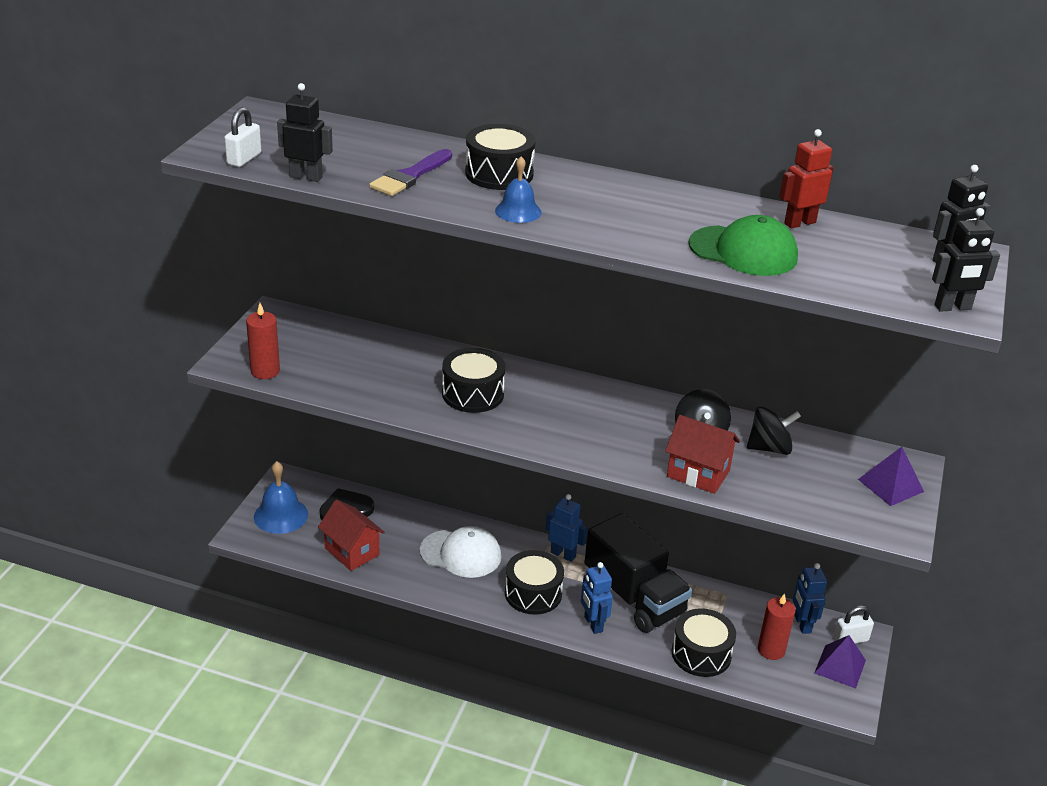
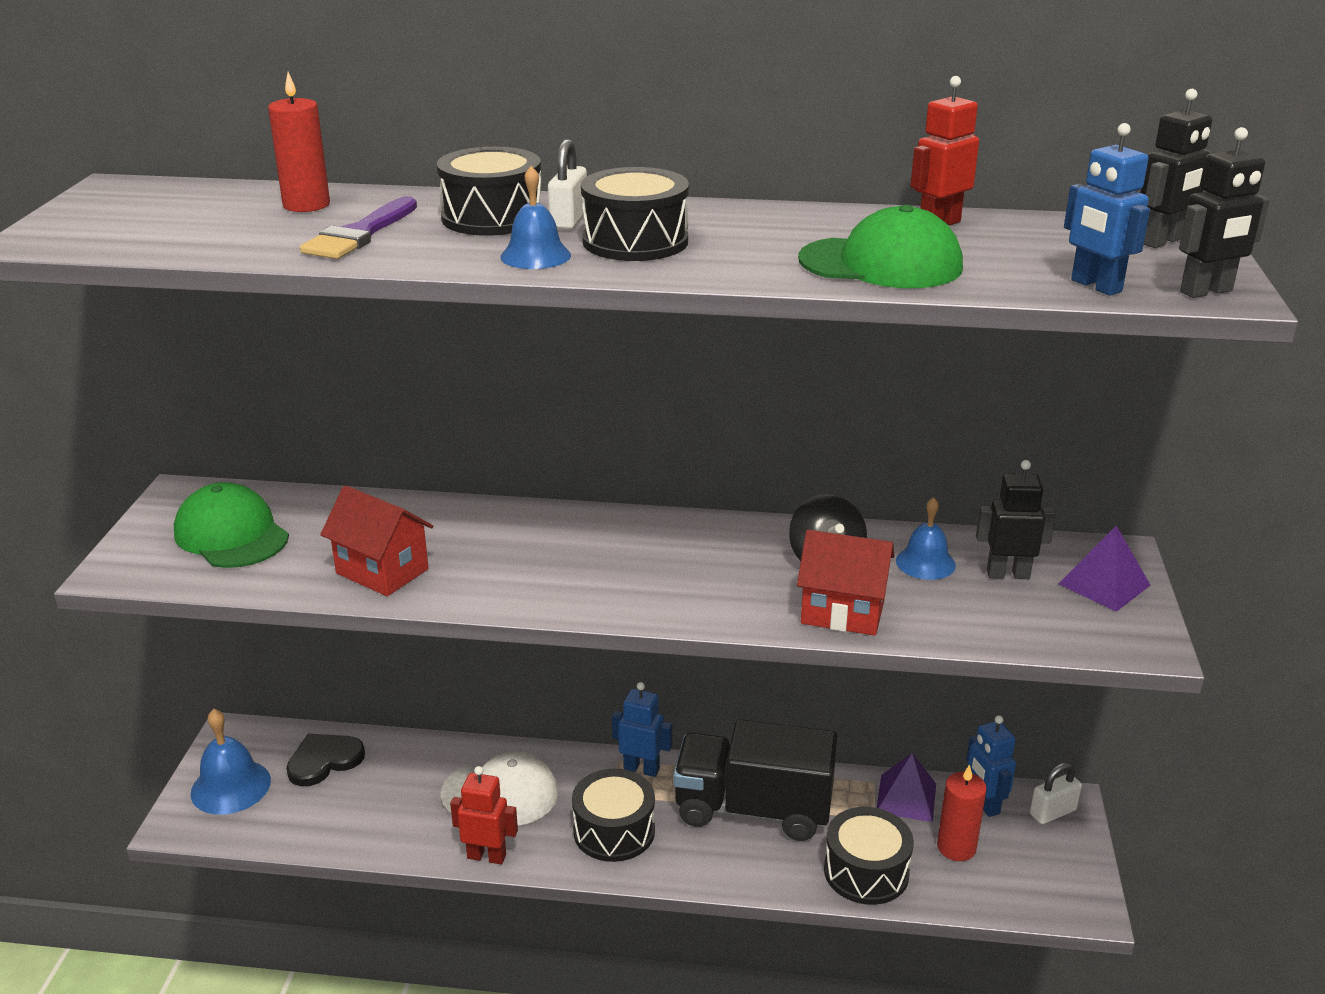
camera: 10 degrees left, 5 degrees down
white padlock [224,107,262,167] -> white padlock moved to [548,139,587,230]
red candle [246,303,280,379] -> red candle moved to [268,72,330,212]
black robot [277,83,333,182] -> black robot moved to [976,460,1056,579]
red house [318,500,385,571] -> red house moved to [320,485,433,596]
black drum [442,348,505,413] -> black drum moved to [581,167,689,261]
blue robot [581,562,613,634] -> blue robot moved to [1064,123,1150,296]
black truck [584,513,692,633] -> black truck turned 150 degrees clockwise [673,719,837,841]
black spinning top [747,406,801,455] -> blue bell [896,497,956,580]
purple pyramid [814,635,866,689] -> purple pyramid moved to [877,753,936,822]
none -> green cap [174,482,289,568]
none -> red robot [450,766,518,865]

